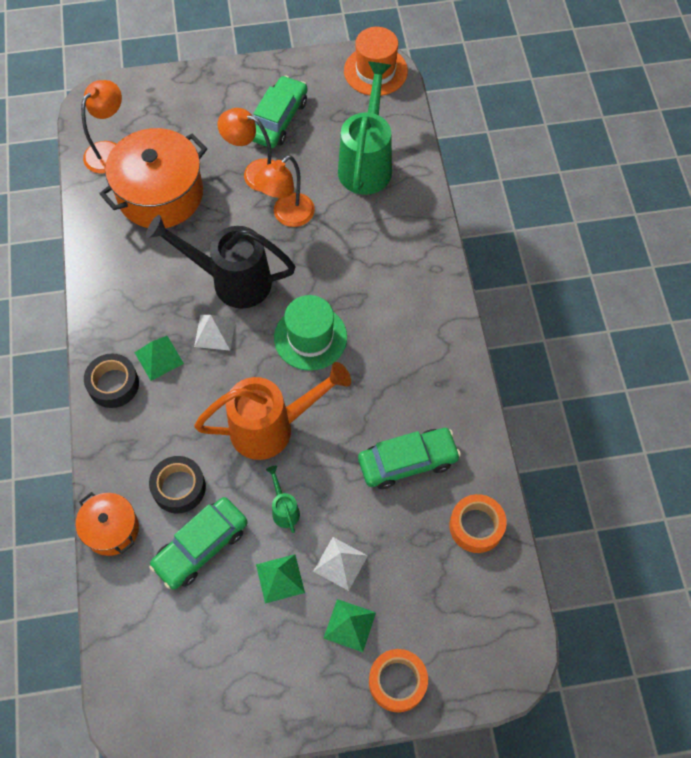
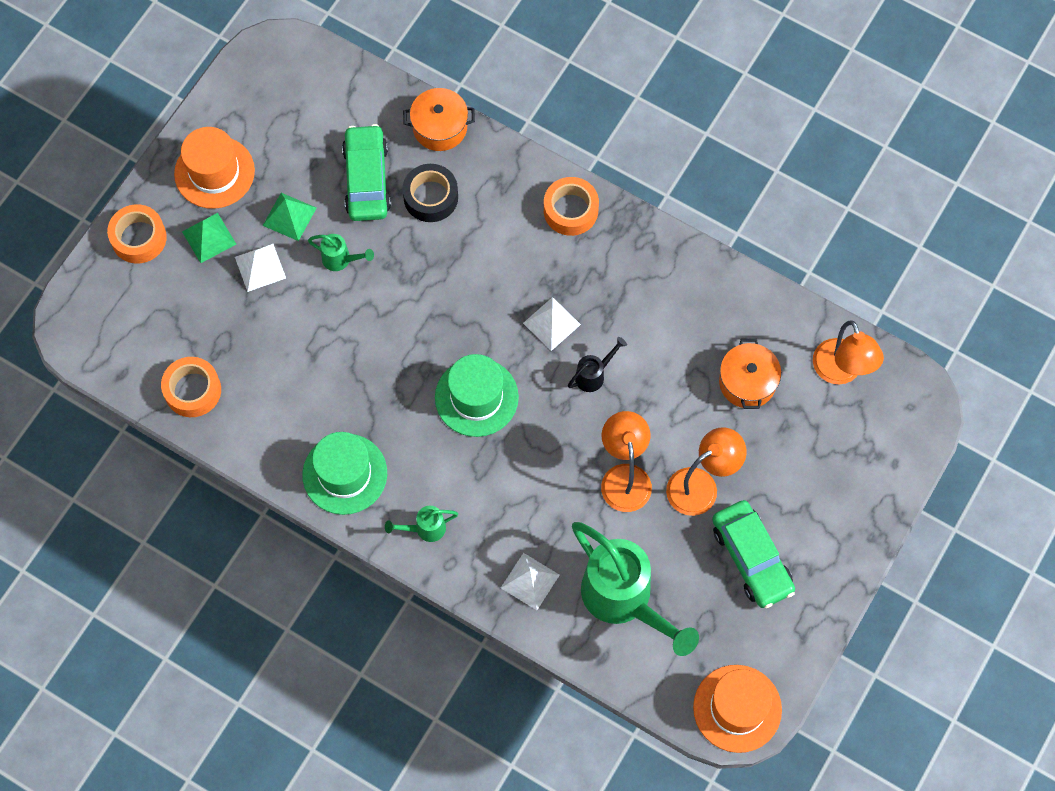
camera: 130 degrees right, 5 degrees up
black tape [84,353,139,408] -> orange tape [544,177,599,236]
orange pot [99,128,207,228] -> orange pot [719,339,781,409], size x0.54
green pyramid [134,336,184,381] -> none
black watering can [146,215,296,309] -> black watering can [568,337,627,392], size x0.43
orange watering can [194,362,351,460] -> none
green car [358,428,461,489] -> none
none -> orange hat [174,127,255,209]
none -> green hat [302,432,387,515]
none -> green watering can [385,506,458,542]
none -> white pyramid [501,553,560,610]

